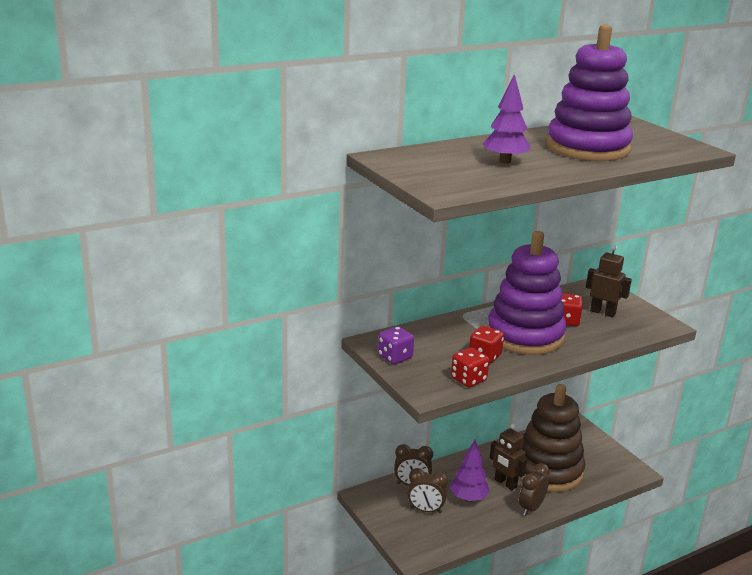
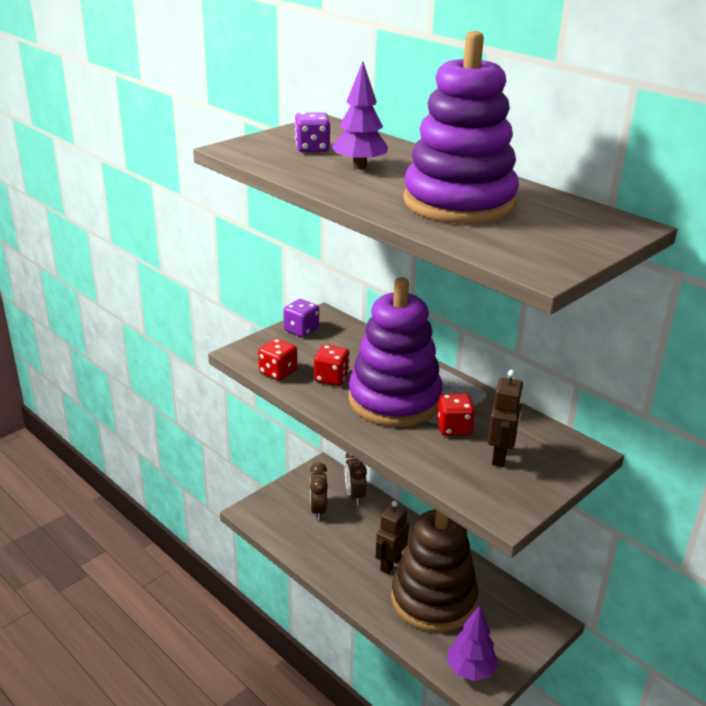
camera: 75 degrees right, 5 degrees up
purple tree [450,440,490,502] -> purple tree moved to [447,605,499,681]
brown clock [519,463,550,516] -> none
none -> purple dice [295,112,330,152]

